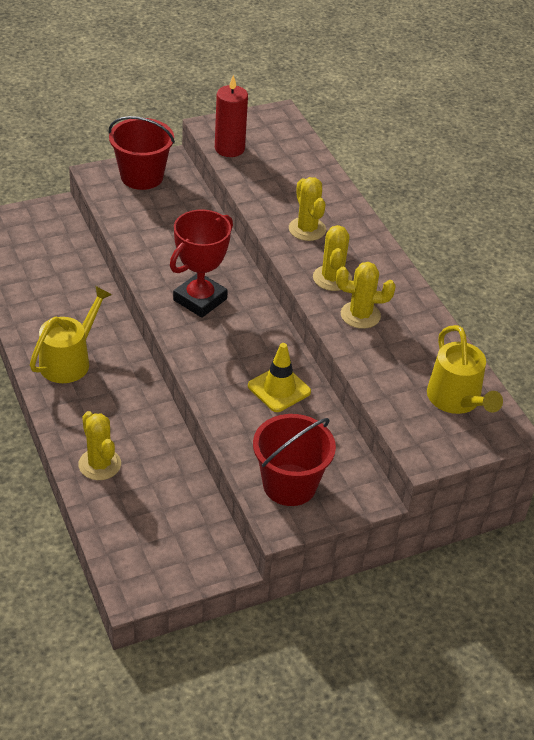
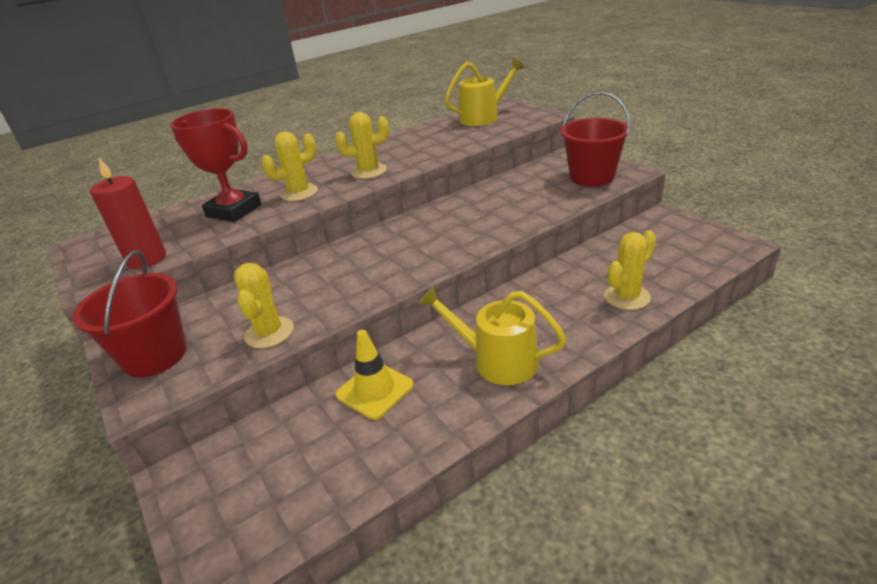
camera: 95 degrees left, 10 degrees down
red trophy [170,210,233,318] -> red trophy moved to [170,108,261,222]
yellow traffic cone [248,343,311,412] -> yellow traffic cone moved to [336,330,414,420]
yellow cactus [336,262,396,329] -> yellow cactus moved to [234,263,294,348]

